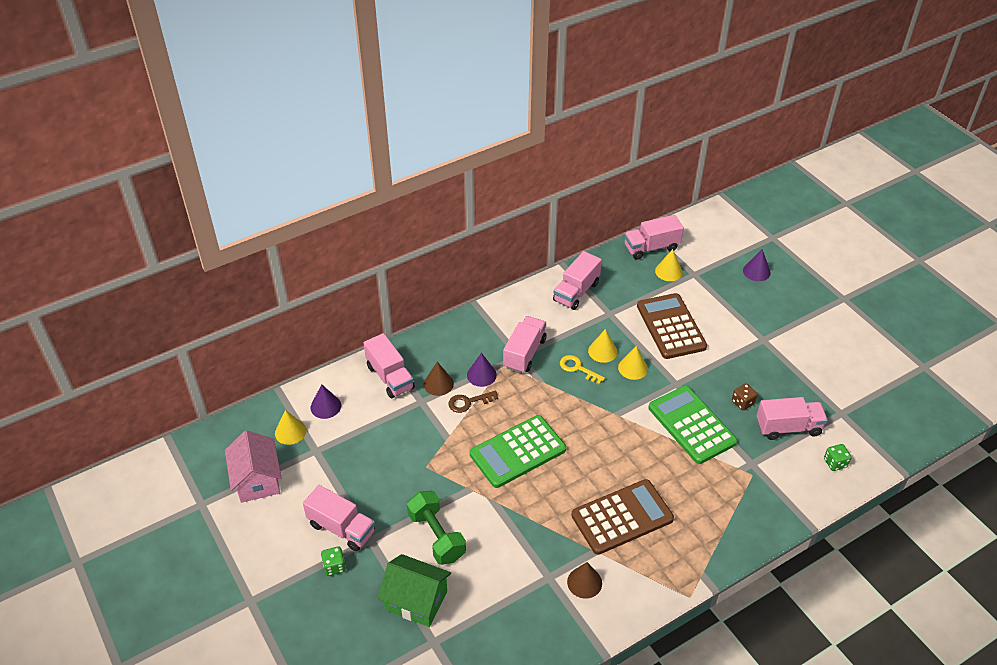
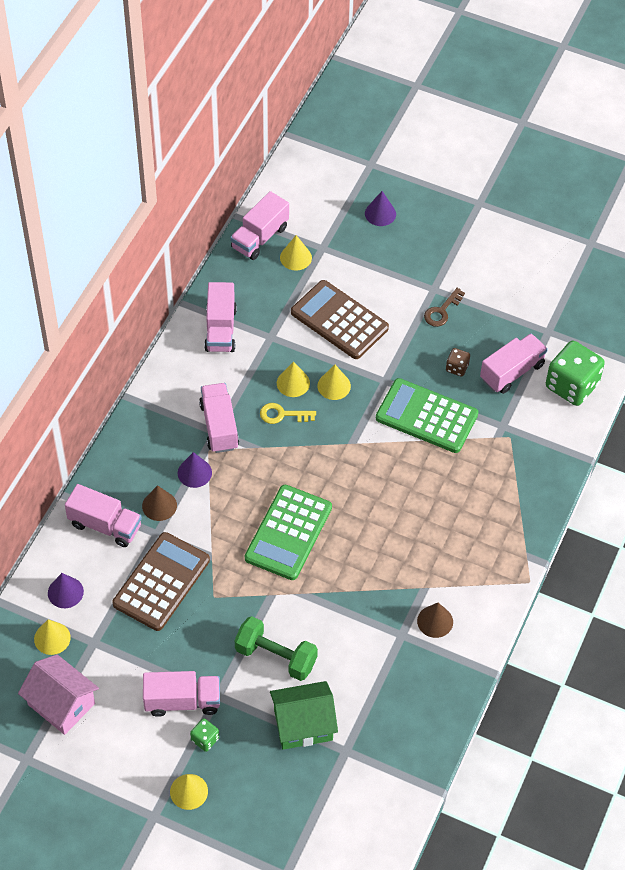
camera: 35 degrees left, 10 degrees up
brown key [448,390,498,413] -> brown key moved to [424,288,465,327]
brown calculator [571,479,674,555] -> brown calculator moved to [112,532,210,631]
green dice [824,444,852,471] -> green dice [546,341,605,406], size x2.18
none -> yellow cone [170,774,208,810]

